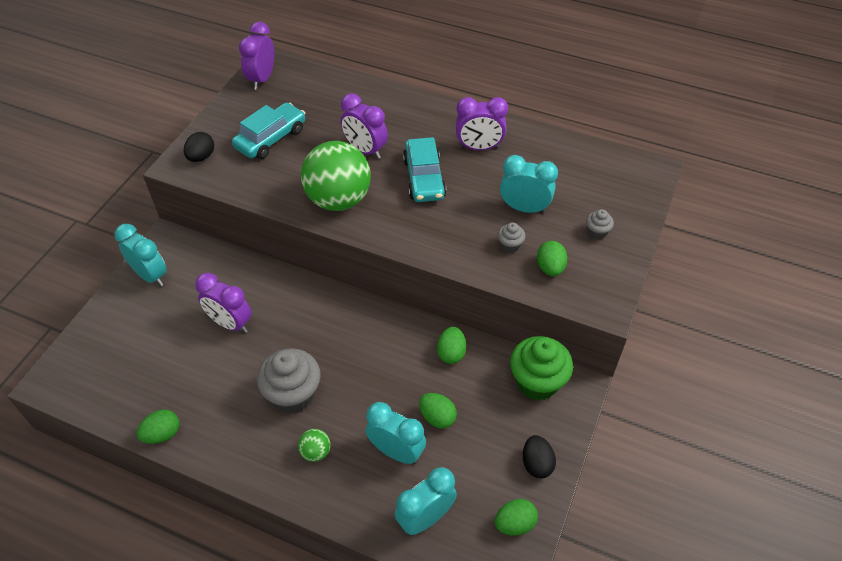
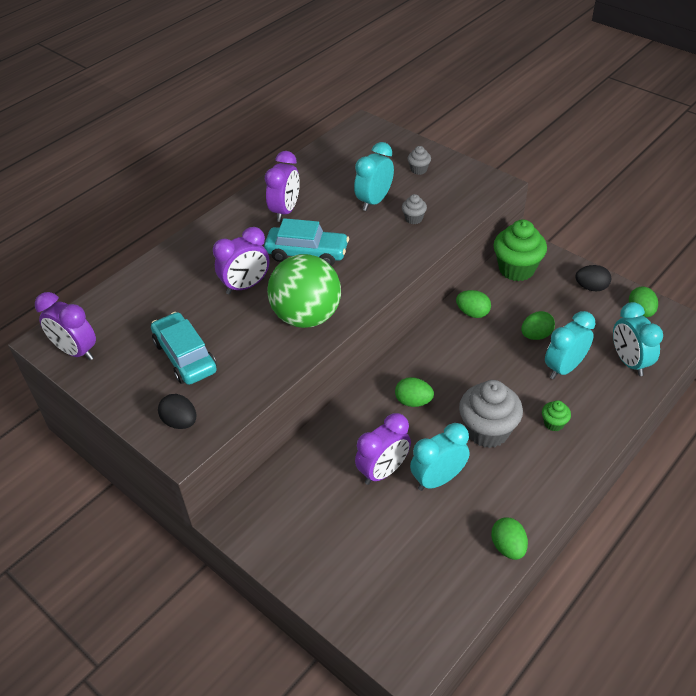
camera: 70 degrees left, 5 degrees down
turquoise clock [115,224,167,286] -> turquoise clock moved to [410,423,470,491]
green ball [298,429,331,462] -> green cupcake [542,400,571,431]
green egg [537,241,567,276] -> green egg moved to [395,377,434,407]

